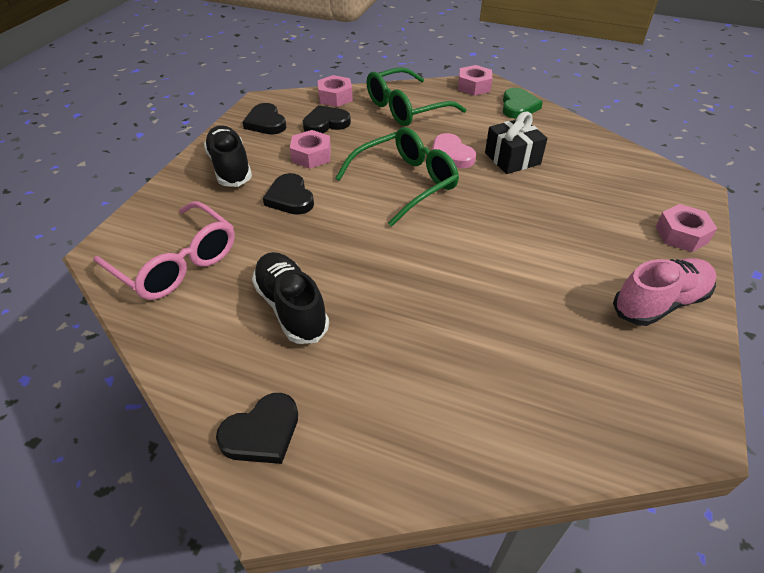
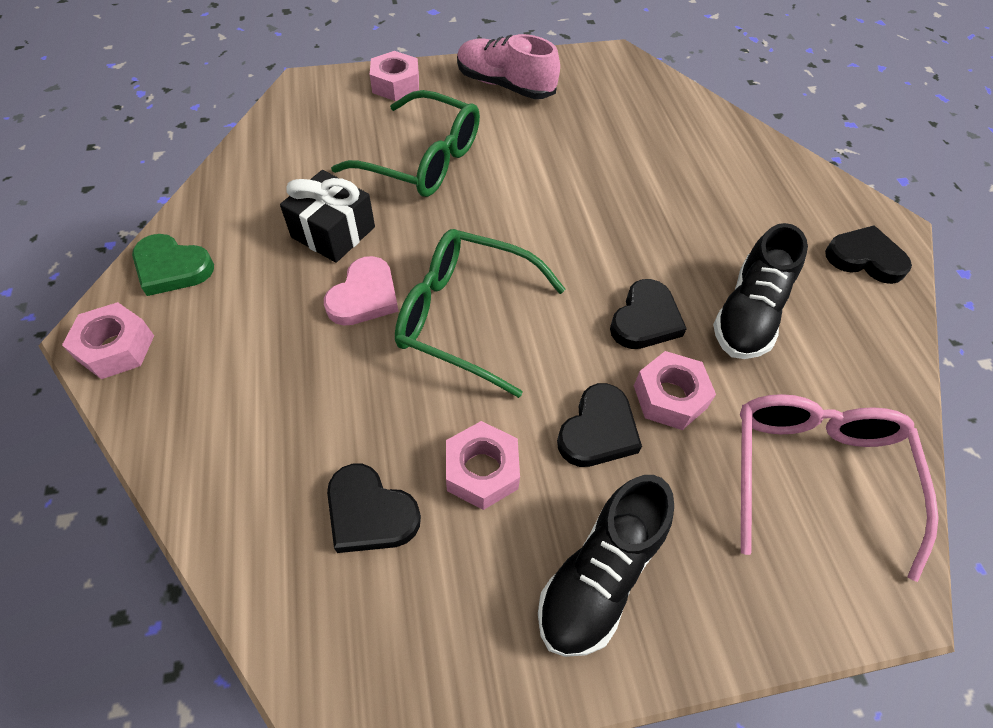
camera: 125 degrees left, 10 degrees up
black heart [243,103,286,135] -> black heart moved to [610,279,687,349]
pink nut [317,75,353,107] -> pink nut moved to [634,351,716,430]
green glasses [366,67,466,126] -> green glasses moved to [331,90,480,197]
green heart [503,88,543,119] -> green heart turned 135 degrees counterclockwise [132,234,214,296]

